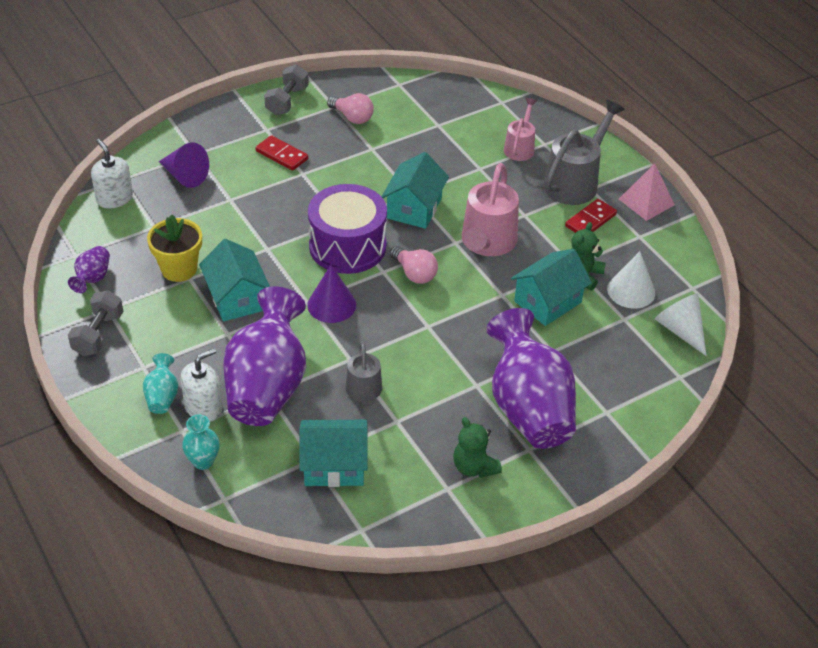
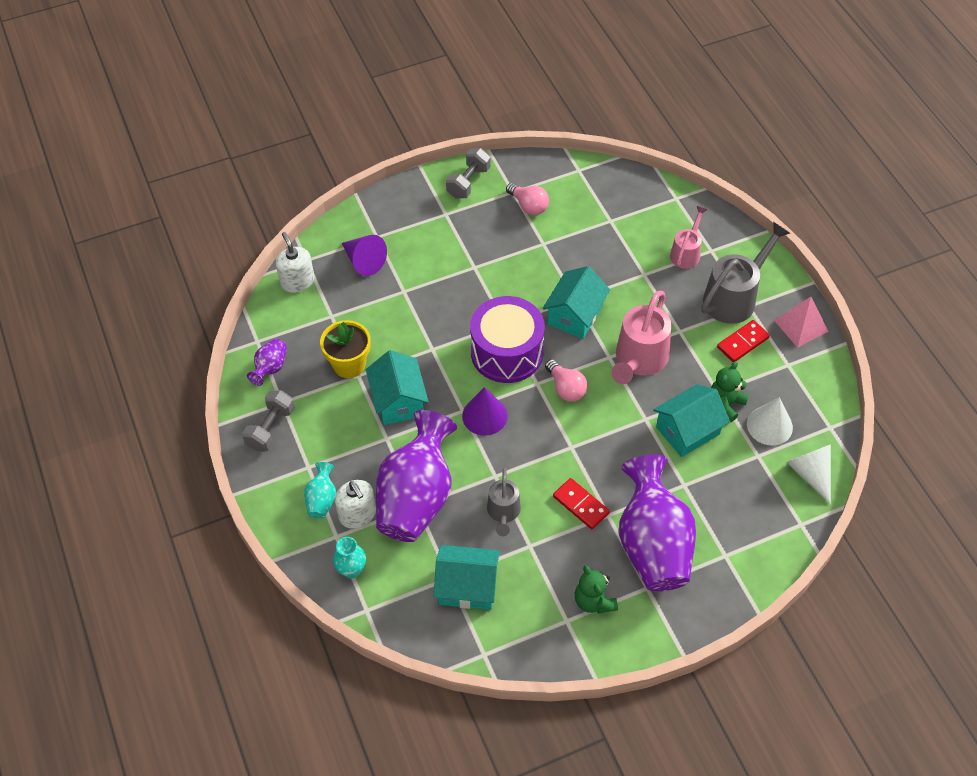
camera: 10 degrees right, 10 degrees up
white soap dispenser [181,348,223,422] -> white soap dispenser turned 90 degrees clockwise [335,480,376,529]
red domino [255,135,308,171] -> red domino moved to [553,478,610,529]

